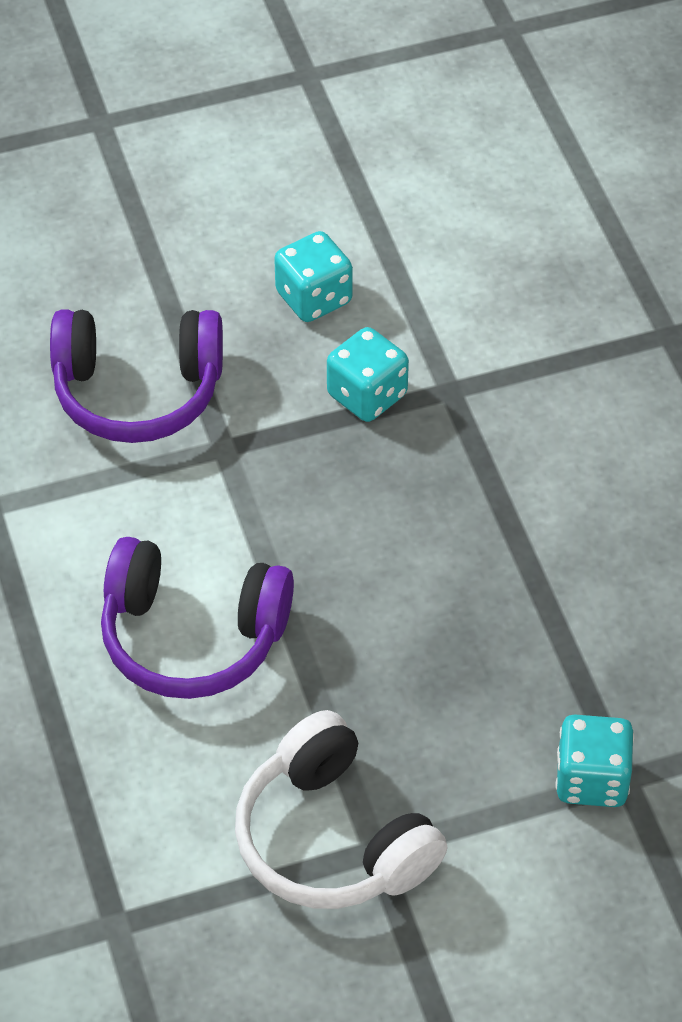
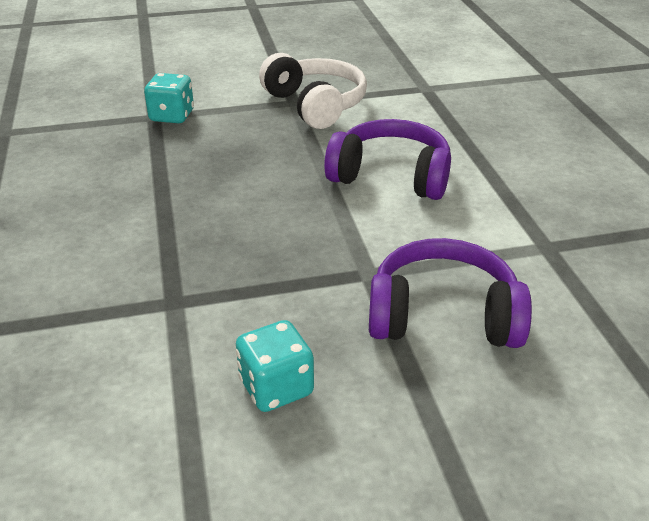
camera: 175 degrees left, 15 degrees down
turquoise dice [327,327,409,422] -> none

